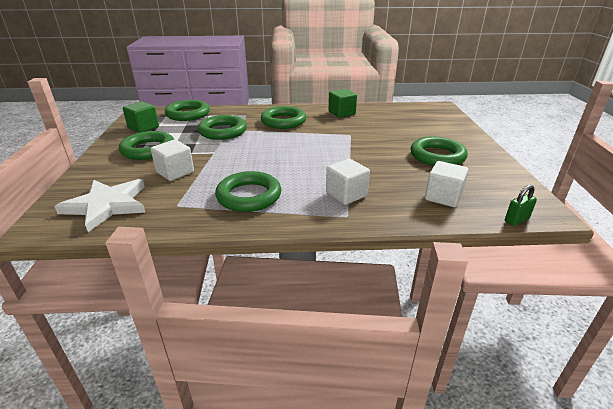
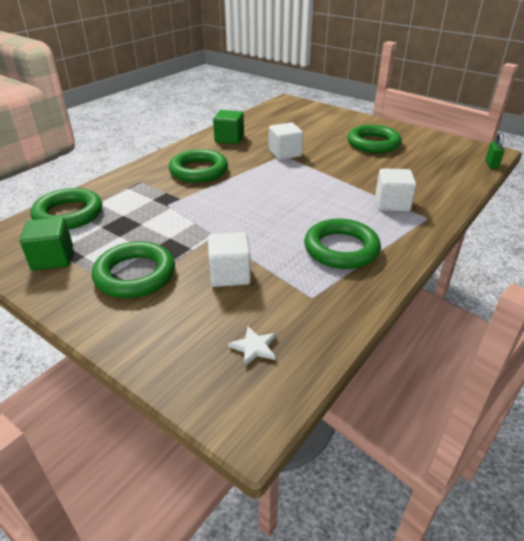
camera: 50 degrees left, 5 degrees up
white star [54,179,146,232] -> white star [228,327,276,366], size x0.42
green ring [198,115,247,140] -> none
white cube [425,161,469,207] -> white cube moved to [269,123,303,160]

